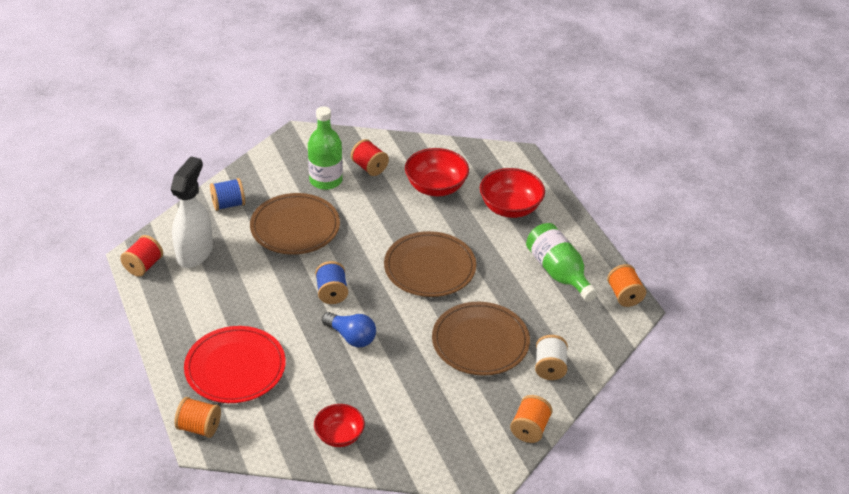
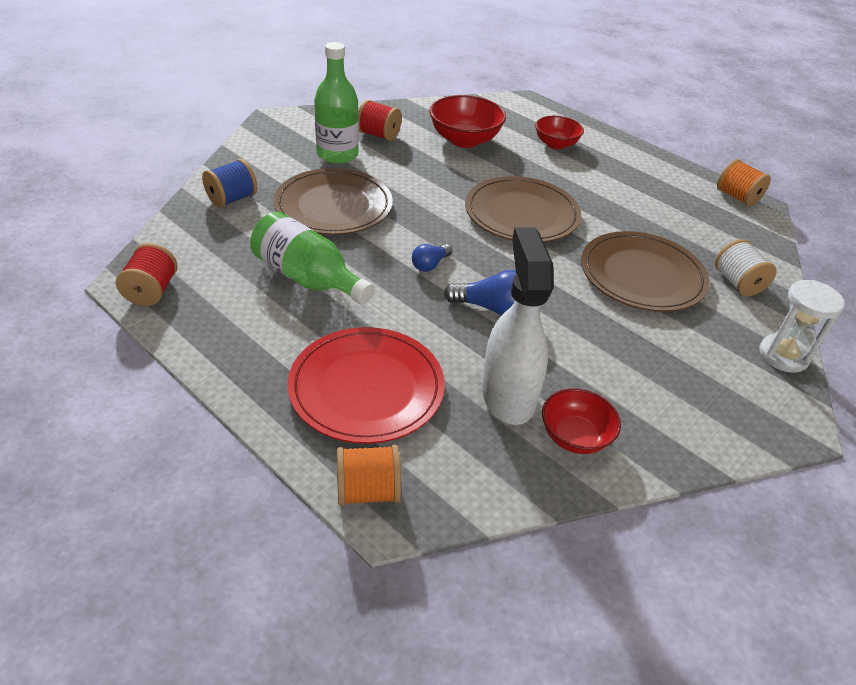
camera: 25 degrees left, 0 degrees up
white spray bottle [171,156,213,268] -> white spray bottle moved to [482,227,554,425]
blue spool [315,261,348,304] -> blue light bulb [412,244,452,272]
red bowl [480,168,545,218] -> red bowl [535,116,584,149], size x0.64
orange spool [510,395,553,443] -> white hourglass [759,280,845,373]
green bottle [526,223,598,302] -> green bottle moved to [250,211,375,305]

